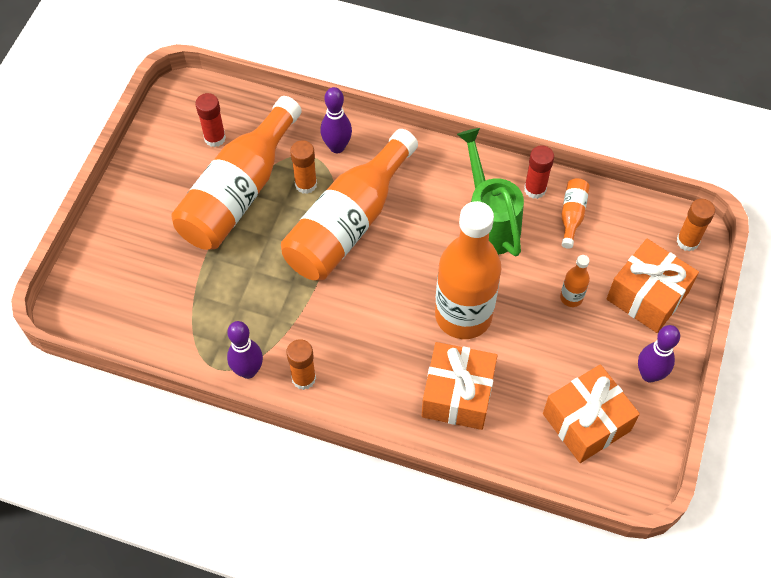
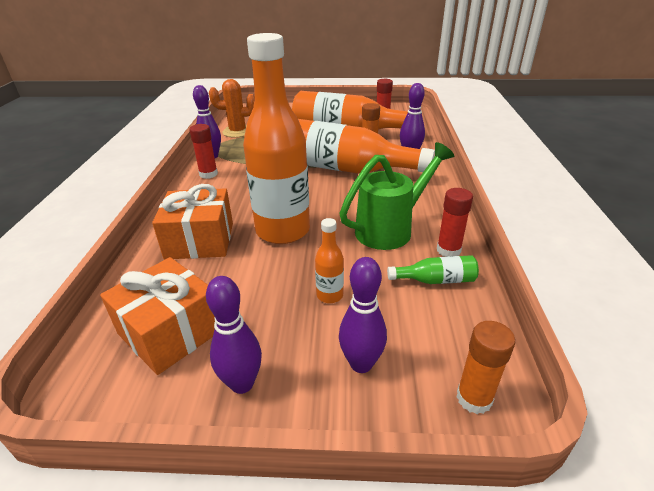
camera: 75 degrees right, 25 degrees down
orange glue stick [287,339,316,390] -> red glue stick [189,124,218,179]
orange bottle [561,178,590,249] -> green bottle [387,255,479,284]
orange gift [607,239,699,333] -> purple bowling pin [339,257,387,373]
none -> orange cactus [209,79,254,138]

